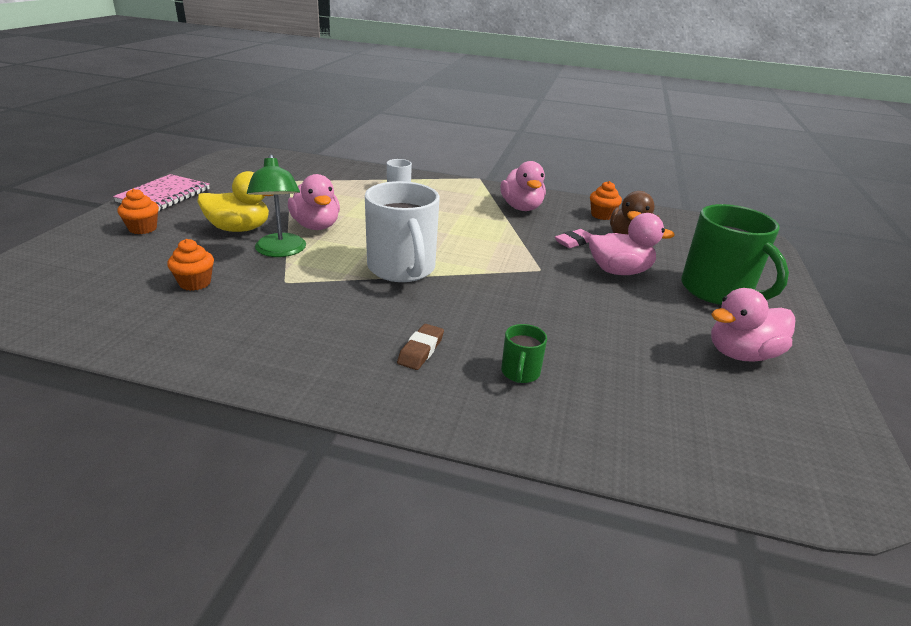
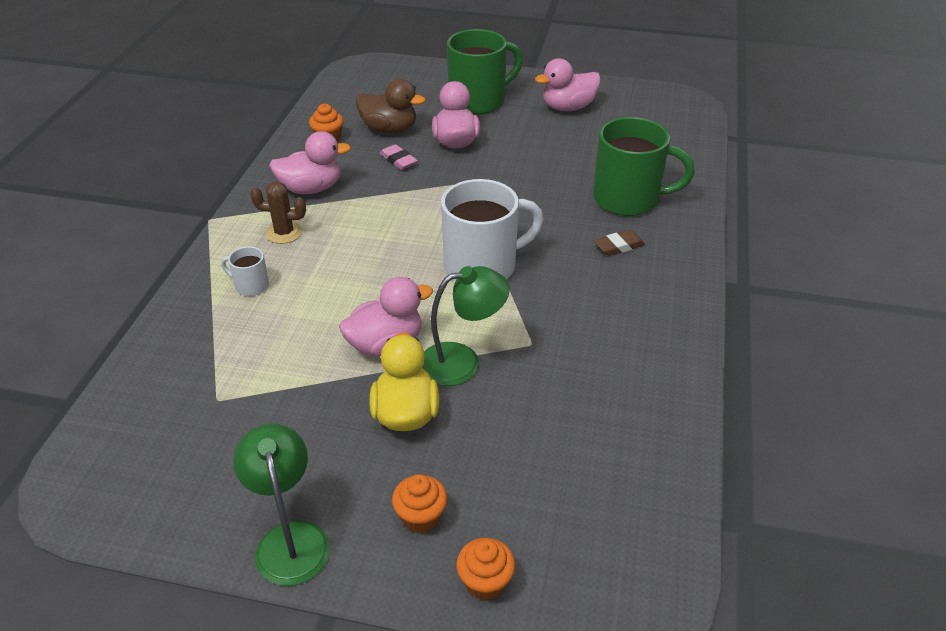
camera: 90 degrees left, 10 degrees up
pink notebook [113,174,210,211] -> green lamp [233,424,330,586]
orange cupcake [167,239,214,291] -> orange cupcake moved to [456,538,515,600]
brown eraser [397,324,444,370] -> brown eraser turned 45 degrees counterclockwise [594,230,645,256]
green mug [501,324,547,383] -> green mug [593,117,695,216], size x2.21
pink duck [711,288,795,361] -> pink duck turned 90 degrees clockwise [535,58,601,111]
none -> brown cactus [250,182,306,244]

